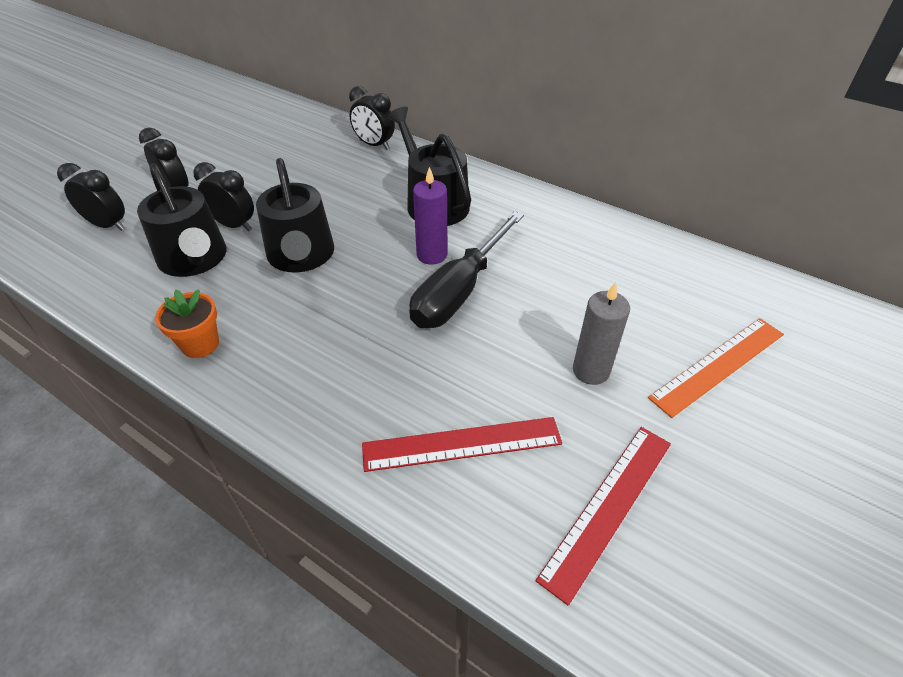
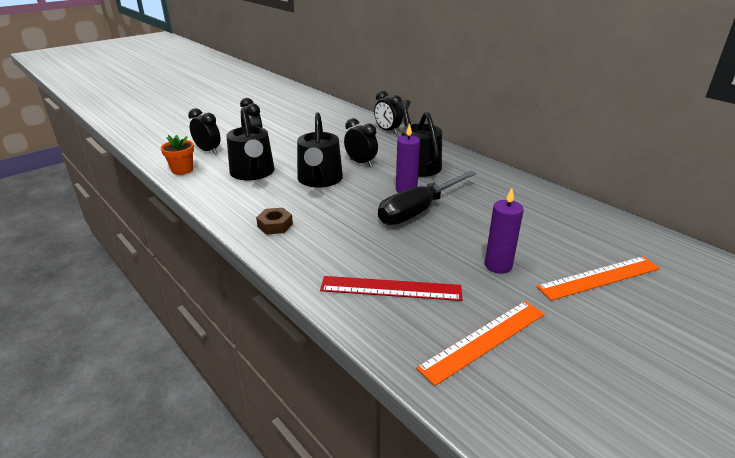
camera: 15 degrees right, 15 degrees down
orange flower pot [155,289,219,358] -> orange flower pot moved to [161,135,194,175]
black clock [193,162,254,231] -> black clock moved to [344,118,378,167]
red ruler [536,427,671,606] -> orange ruler [416,301,545,386]
grey candle [573,282,630,385] -> purple candle [485,188,524,274]
none -> brown nut [256,208,293,235]

